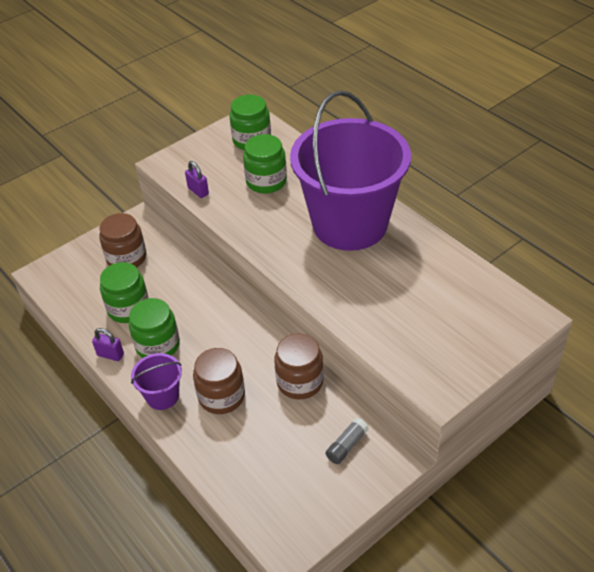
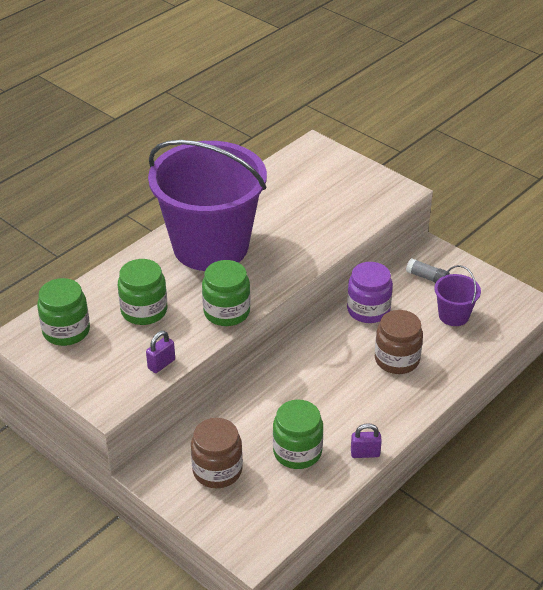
camera: 100 degrees left, 5 degrees down
purple padlock [92,328,124,361] -> purple padlock turned 75 degrees clockwise [351,423,382,458]
green jar [129,298,180,358] -> green jar moved to [202,260,250,326]
purple bucket [131,353,182,410] -> purple bucket moved to [434,265,481,326]
brown jar [274,333,324,399] -> purple jar [347,262,393,323]

